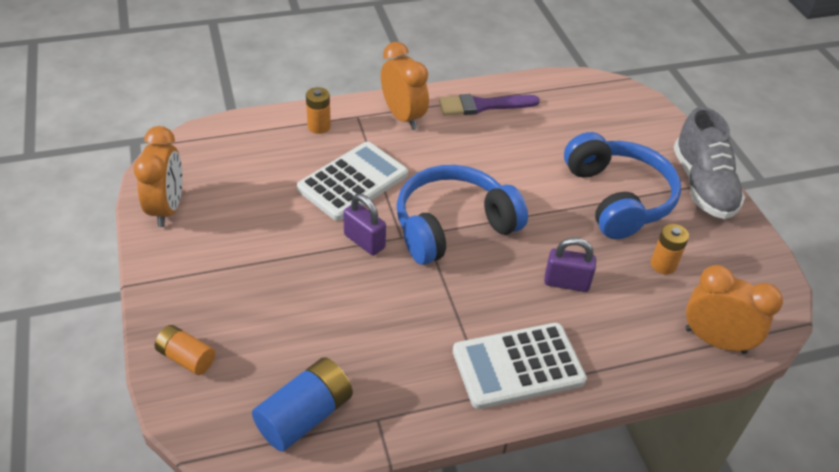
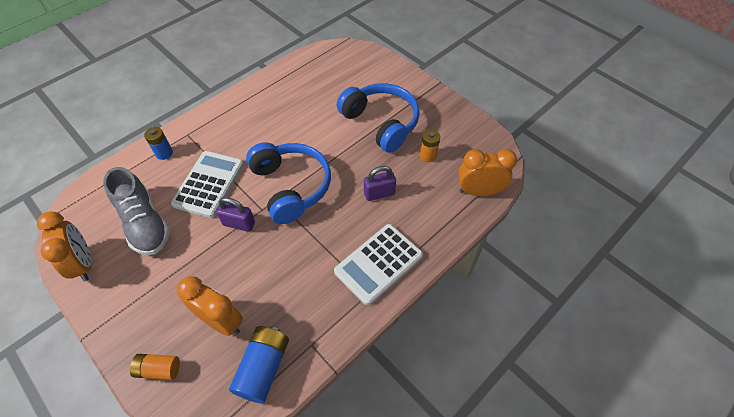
camera: 25 degrees left, 10 degrees up
orange battery [306,87,331,134] -> blue battery [144,127,173,160]
orange clock [381,42,429,130] -> orange clock moved to [177,276,243,336]
blue headphones [396,165,528,265] -> blue headphones turned 120 degrees clockwise [246,142,331,224]
purple brush [439,94,540,116] -> none
grey shoe [673,107,745,219] -> grey shoe moved to [103,167,170,255]

